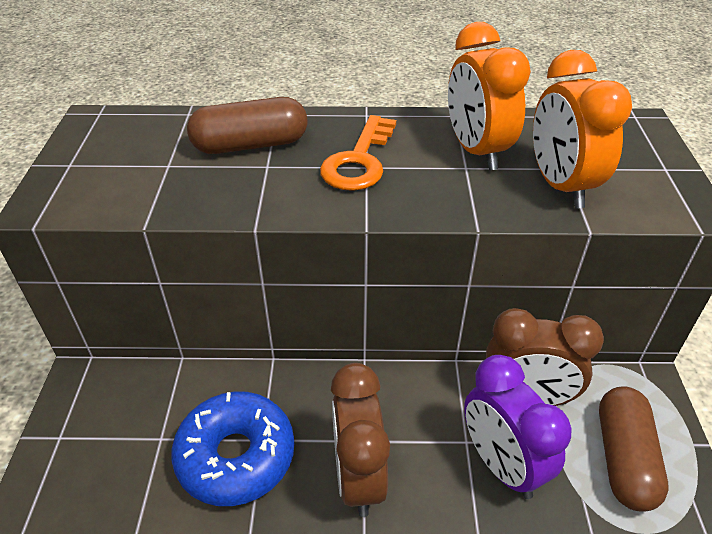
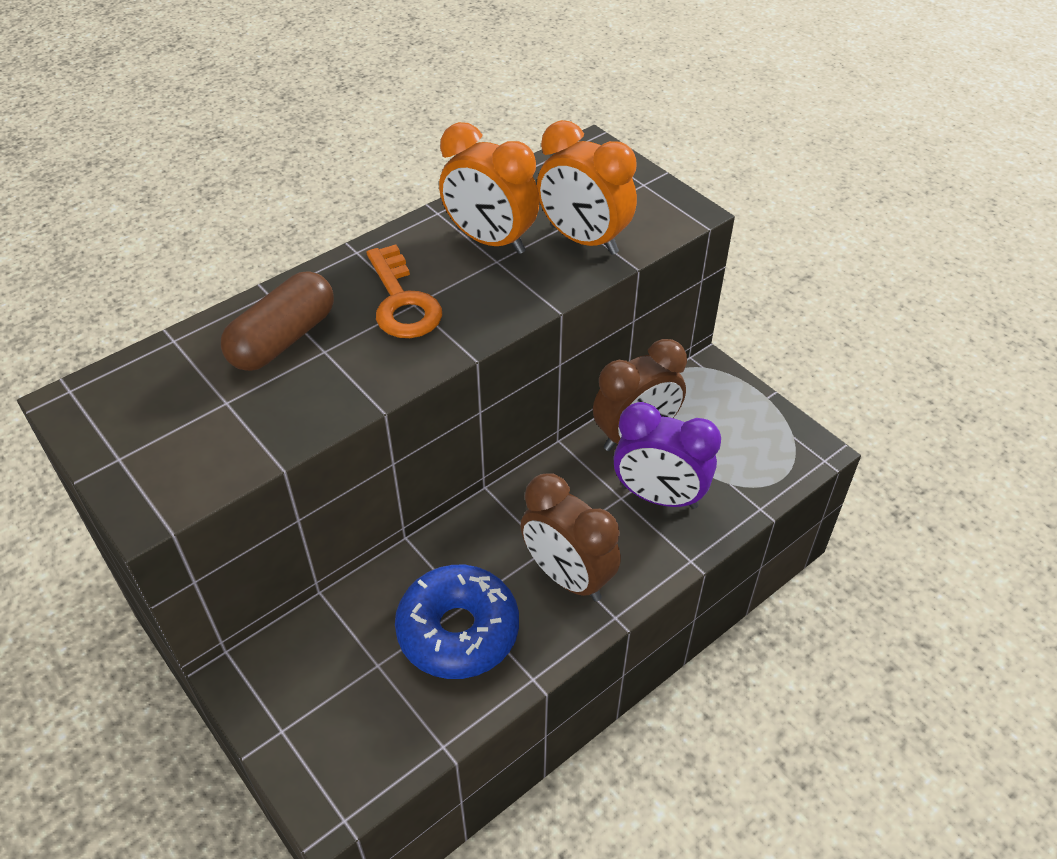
camera: 40 degrees left, 5 degrees up
brown capsule [599,386,669,512] -> none

